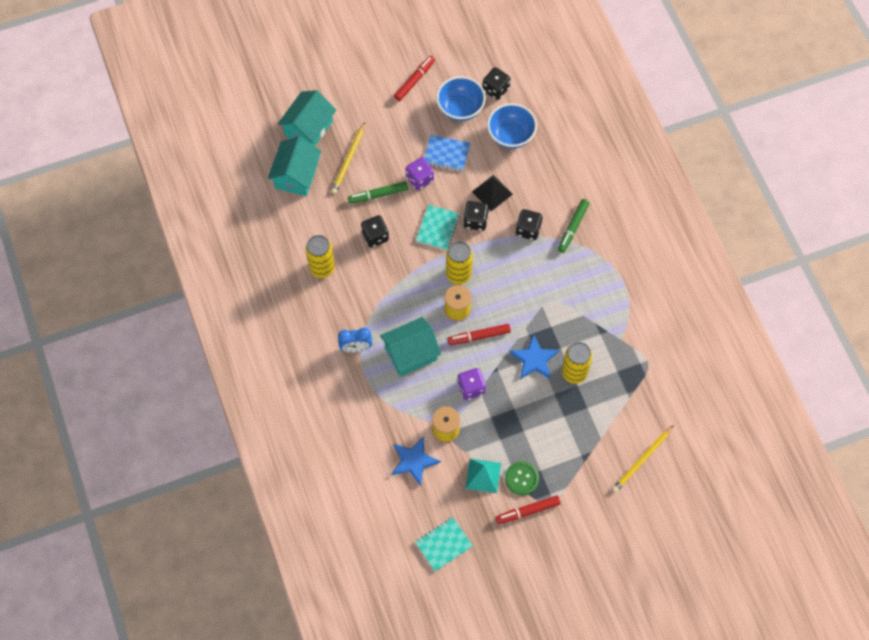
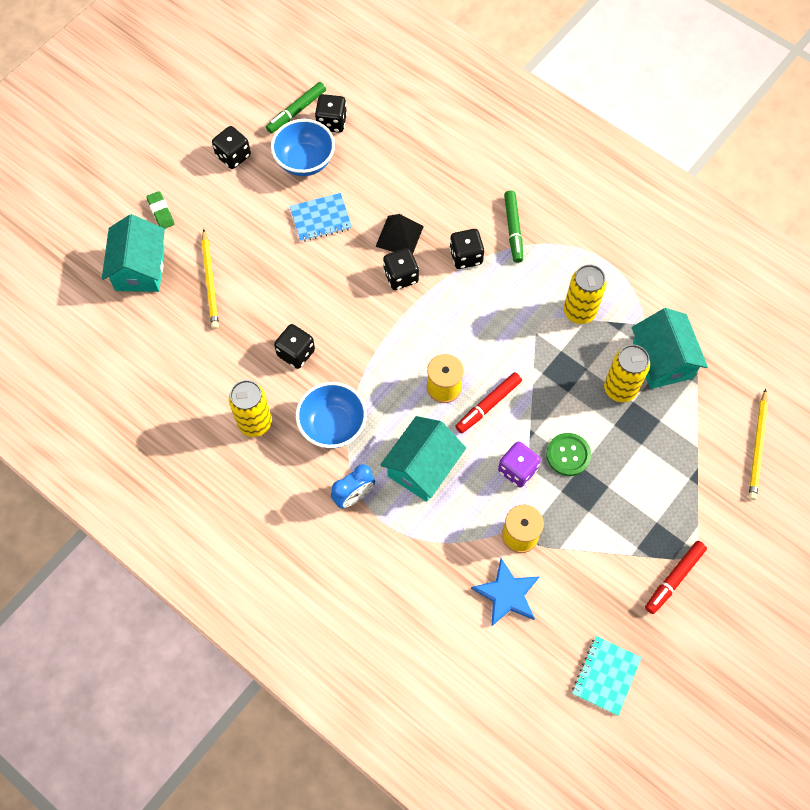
camera: 30 degrees left, 0 degrees up
turquoise house [268,136,321,196] -> turquoise house moved to [632,308,708,389]
green marker [348,181,408,204] -> green marker moved to [266,82,326,133]
red marker [394,56,435,101] -> black dice [212,126,251,169]
purple dice [406,157,434,190] -> none
turquoise notebook [416,205,460,250] -> none
yellow can [446,241,473,284] -> yellow can moved to [564,264,607,324]
turquoise pyramid [465,459,501,493] -> none
blue bowl [487,103,537,149] -> blue bowl moved to [296,382,367,448]
green button [505,461,539,495] -> green button moved to [546,433,591,476]
blue star [509,334,559,379] -> none
none -> green eraser [146,191,175,229]

